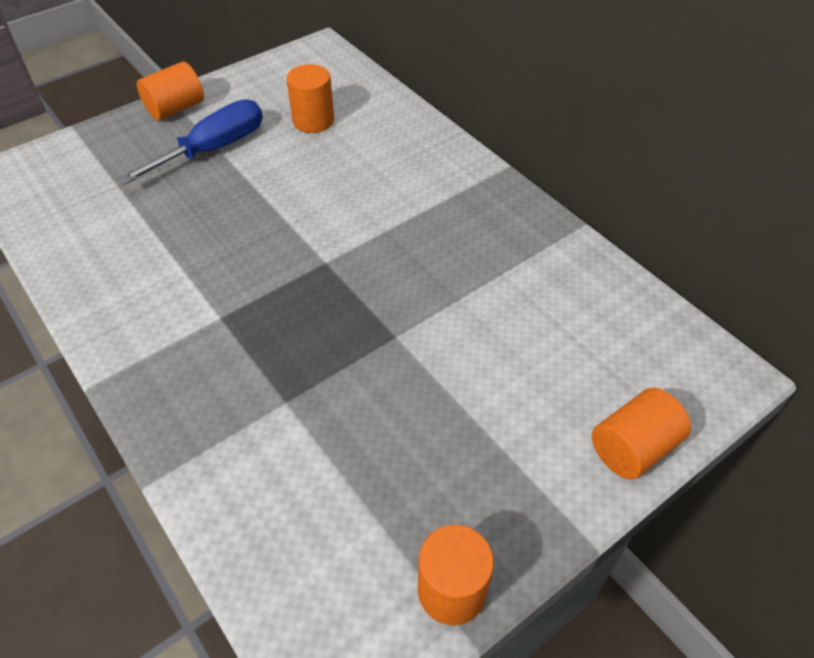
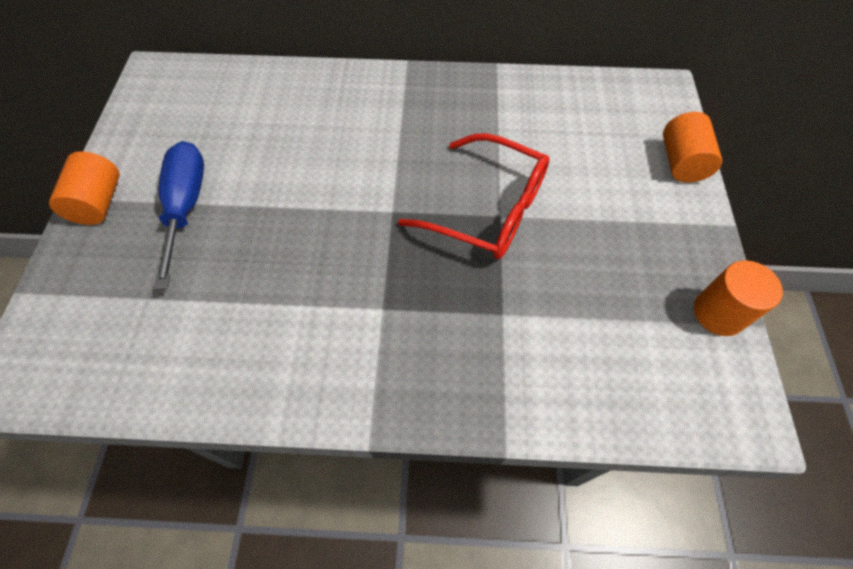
camera: 50 degrees left, 10 degrees up
orange cylinder [286,64,334,133] -> none
none -> red glasses [398,133,549,259]

